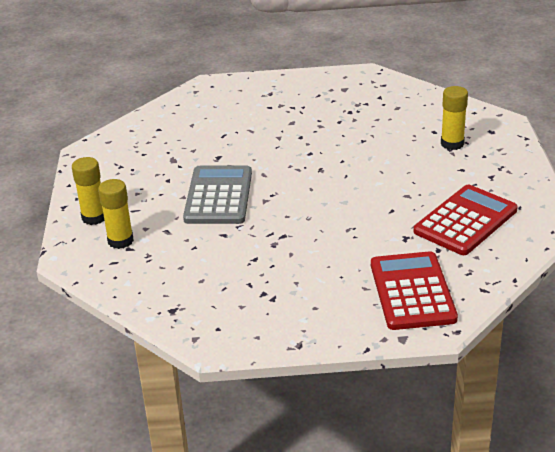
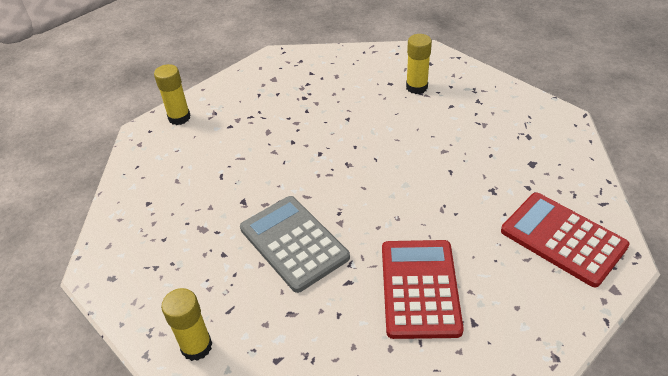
camera: 40 degrees left, 10 degrees up
yellow glue stick [98,179,134,249] -> yellow glue stick moved to [154,64,191,125]
red calculator [414,185,518,255] -> red calculator moved to [382,240,464,339]

